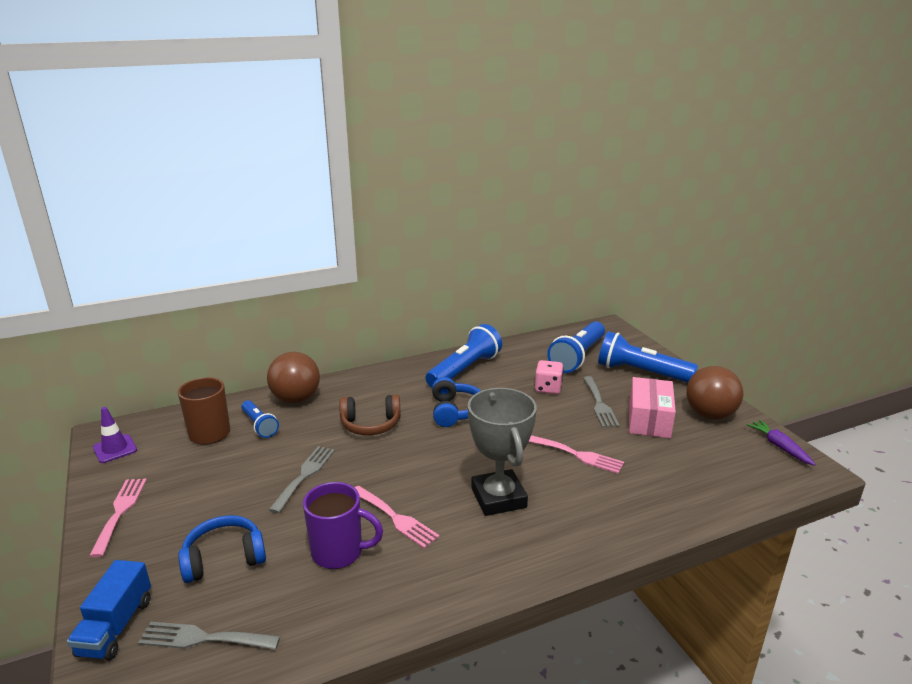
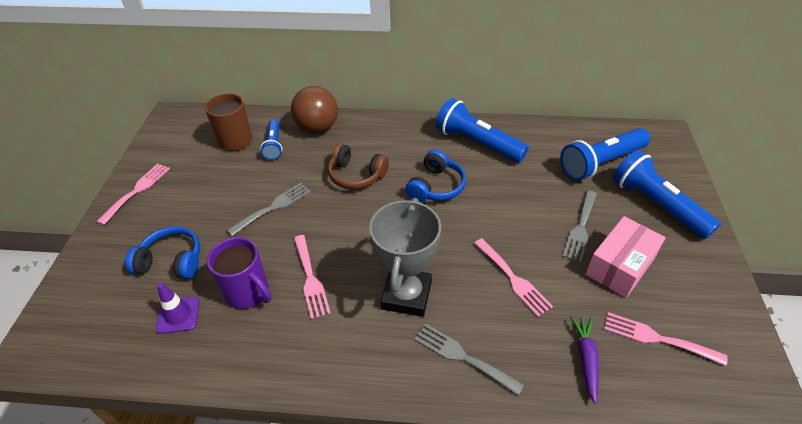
camera: 30 degrees right, 20 degrees up
blue truck [67,560,151,660] -> none
purple traffic cone [93,407,137,463] -> purple traffic cone moved to [156,283,200,334]
grey fork [138,622,280,650] -> grey fork moved to [414,324,524,396]
blue flashlight [425,324,502,388] -> blue flashlight turned 120 degrees counterclockwise [436,98,529,162]
pink dice [535,360,563,394] -> none
brown ball [687,366,743,419] -> none
purple carrot [746,420,816,466] -> purple carrot moved to [570,316,599,404]
none -> pink fork [604,312,728,366]

